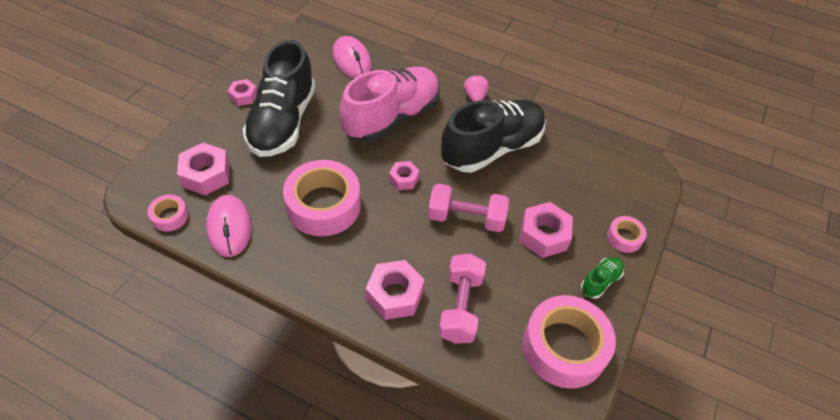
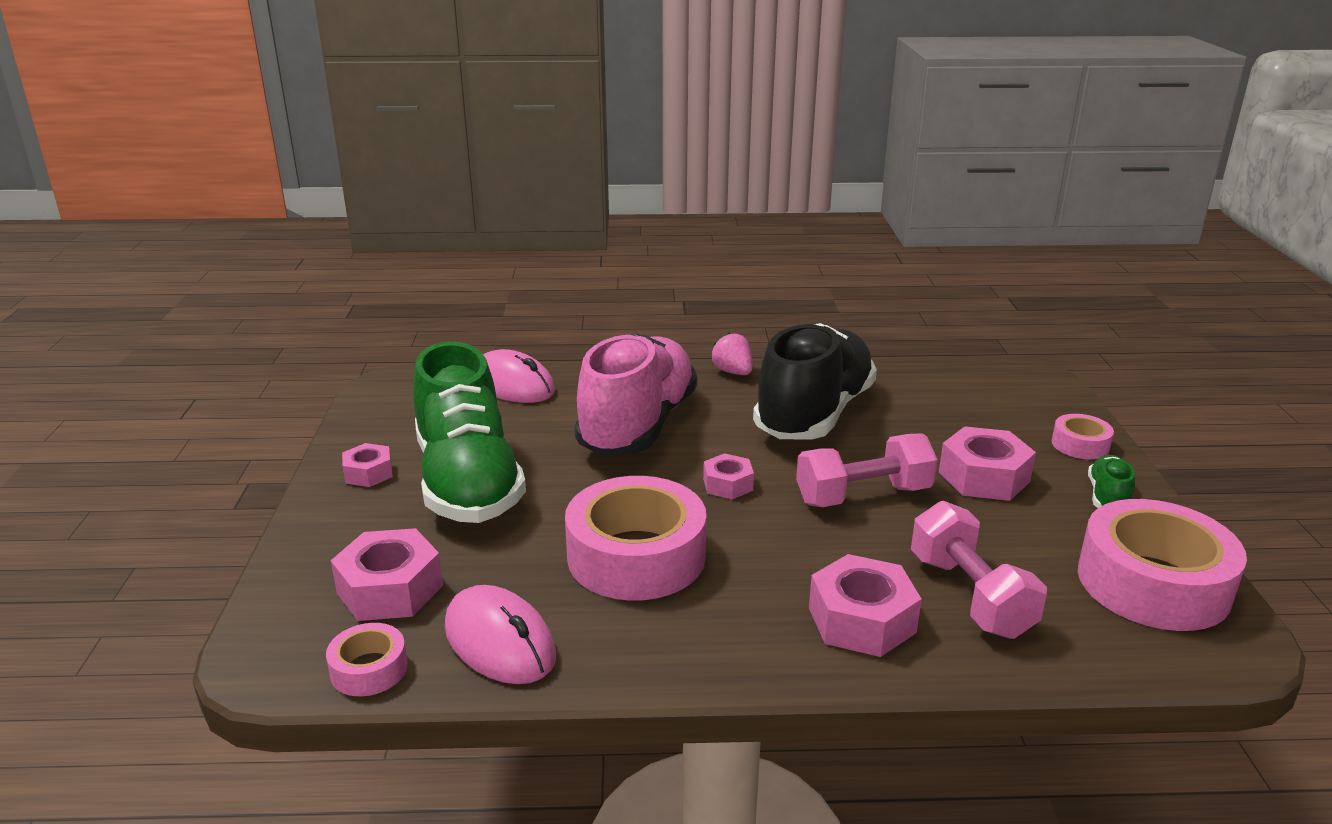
camera: 25 degrees left, 25 degrees down
black shoe [242,40,316,157] -> green shoe [413,342,526,523]

